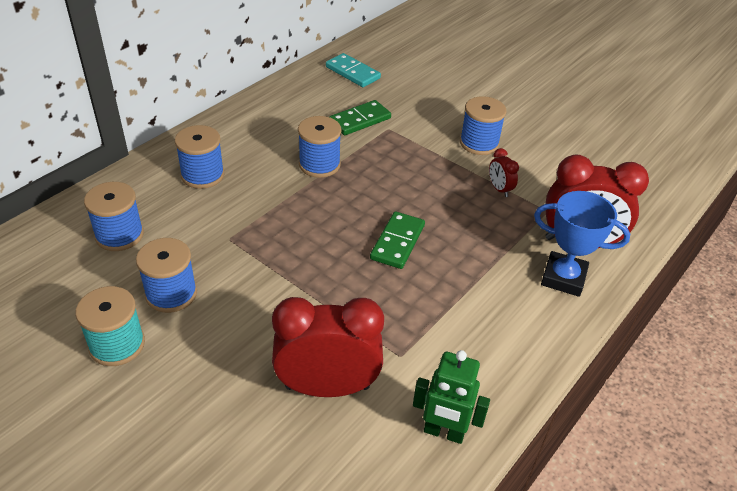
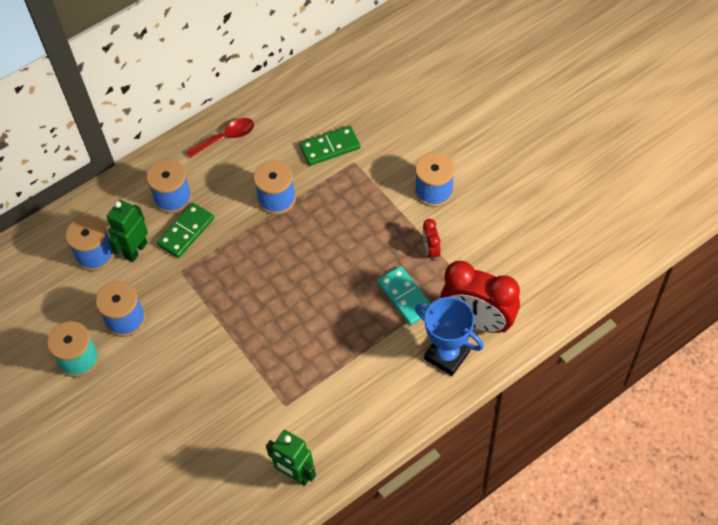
camera: 20 degrees right, 15 degrees up
red clock [272,297,384,397] -> none
turquoise domino [326,53,381,87] -> turquoise domino moved to [377,266,431,325]
green domino [370,211,425,269] -> green domino moved to [157,203,214,258]
none -> green robot [107,200,148,262]
none -> red spoon [186,118,254,158]

